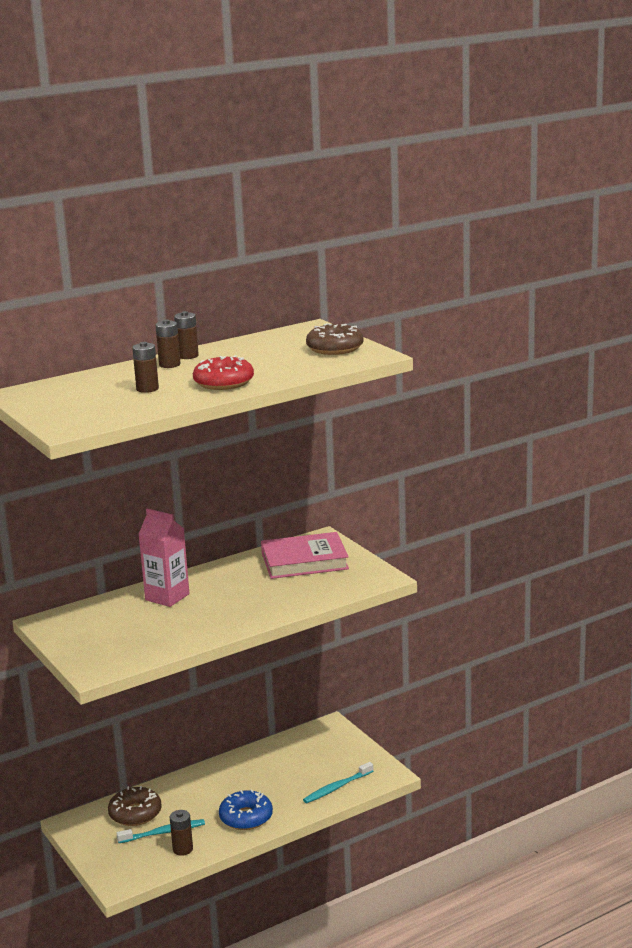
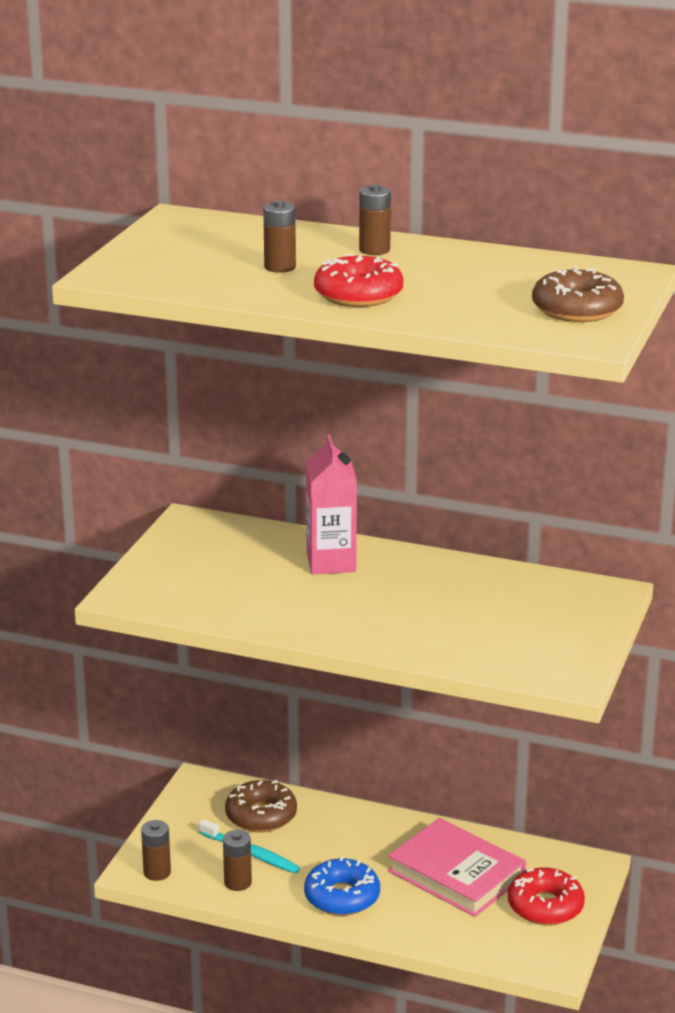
camera: 50 degrees right, 5 degrees up
brown battery [174,311,199,359] -> brown battery moved to [141,820,171,881]
pink book [261,532,349,579] -> pink book moved to [388,818,526,917]
turquoise toothbrush [303,762,373,803] -> none
none -> red donut [508,868,585,925]

